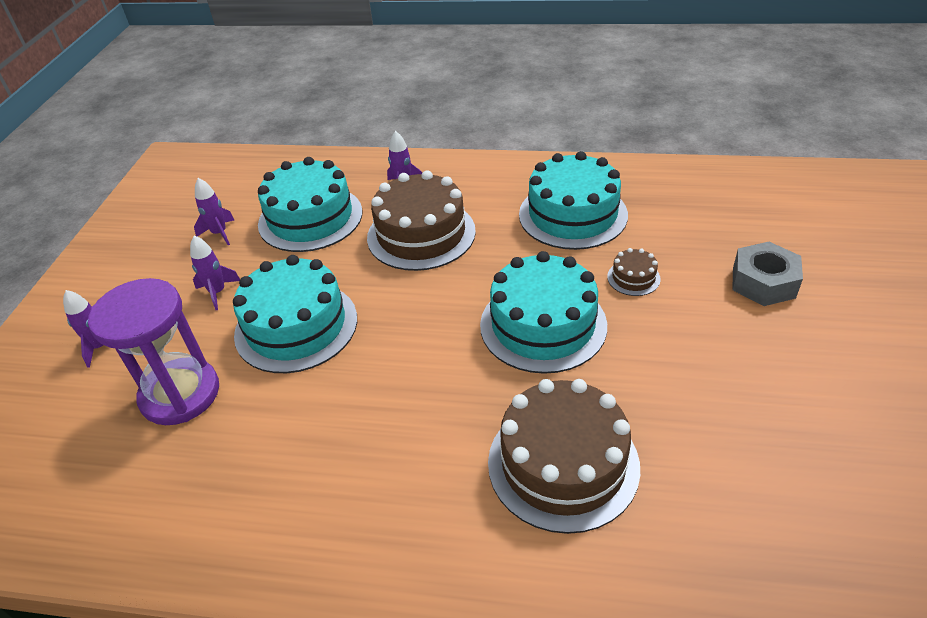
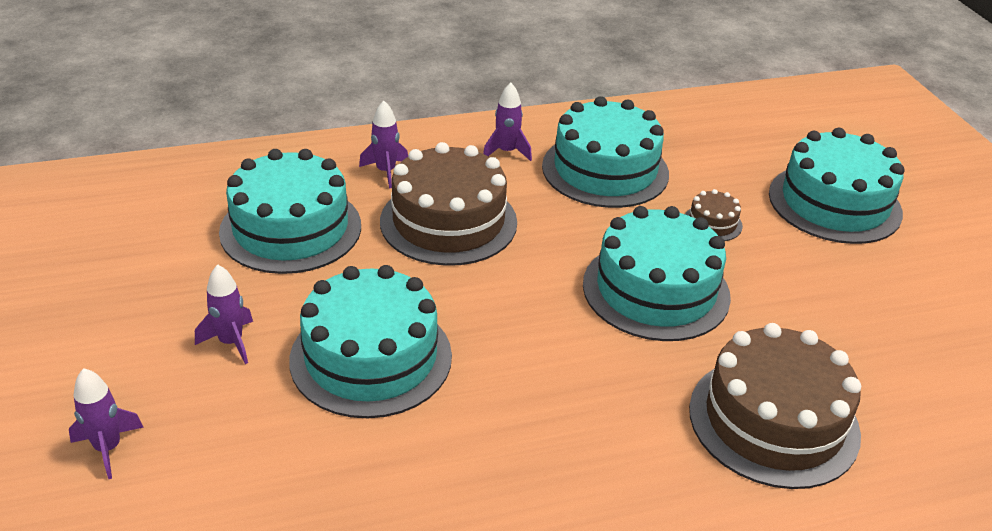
camera: 30 degrees left, 5 degrees down
purple hourglass [88,278,219,425] -> none
purple rocket [194,178,234,245] -> purple rocket moved to [483,82,532,161]
grey nut [732,242,803,306] -> turquoise cake [769,128,904,244]

